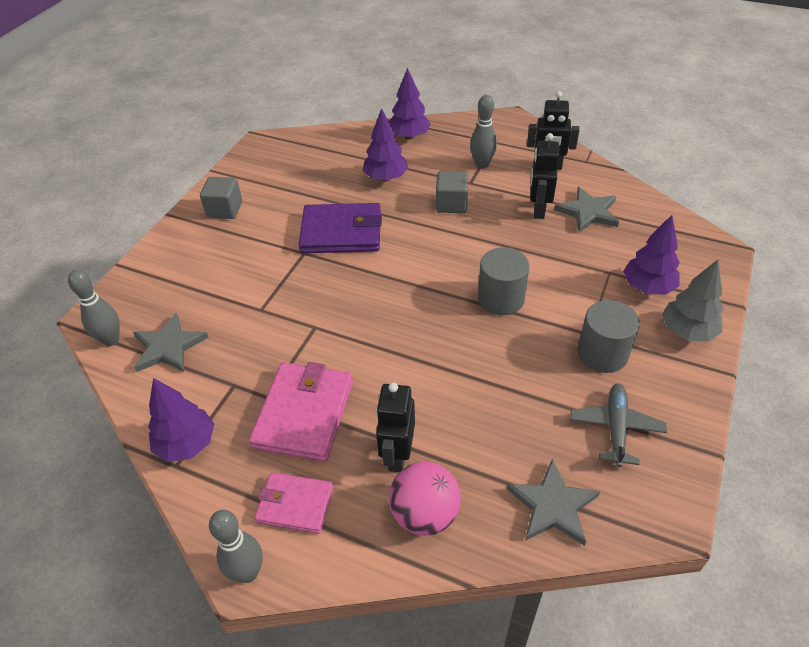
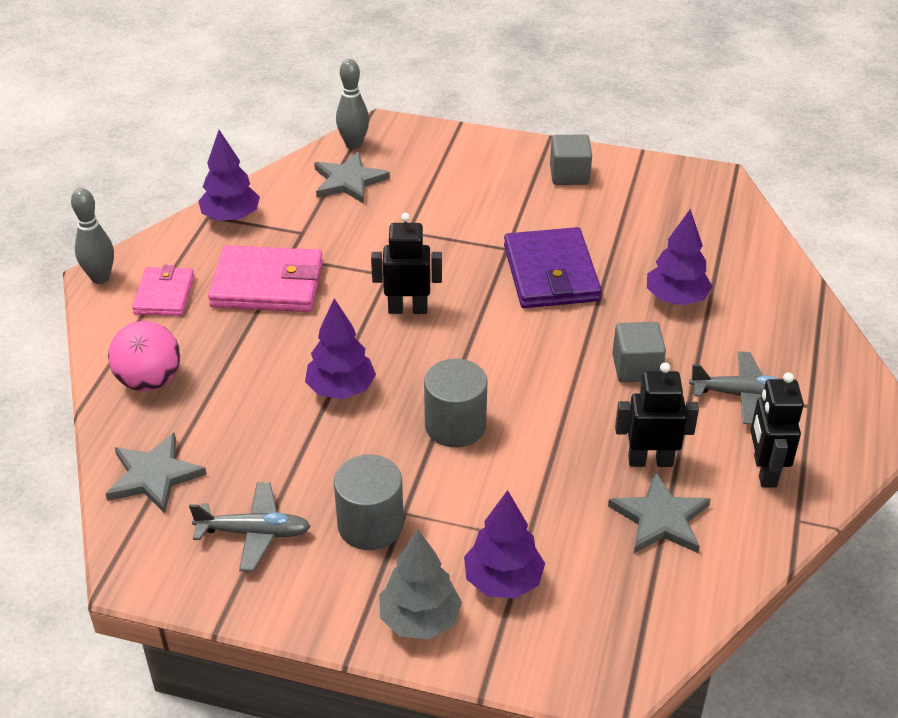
camera: 80 degrees right, 5 degrees down
black robot [376,382,415,472] -> black robot moved to [371,213,442,314]
purple tree [389,68,431,139] -> purple tree moved to [305,299,376,399]
grey bowling pin [470,95,497,168] -> grey plane [689,351,781,424]

